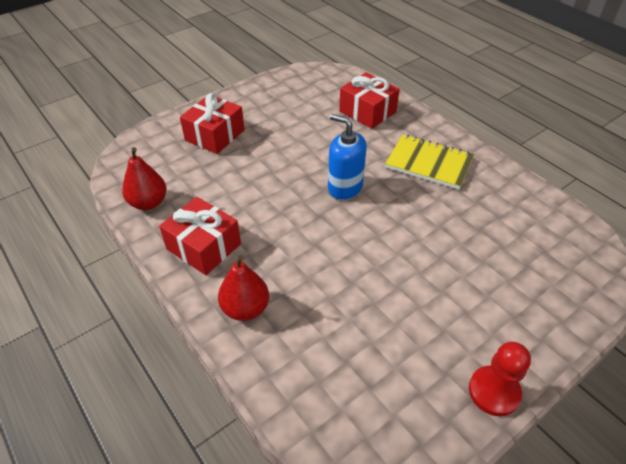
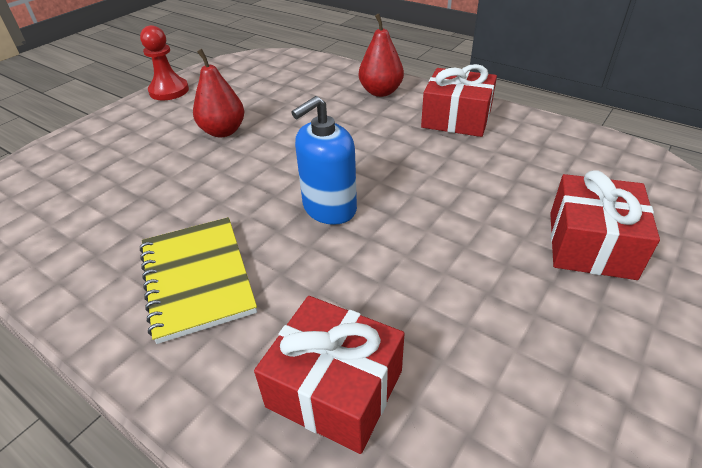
camera: 165 degrees right, 5 degrees down
red pear [122,147,166,210] -> red pear moved to [193,49,244,137]
blue soap dispenser [328,114,367,200] -> blue soap dispenser turned 120 degrees clockwise [291,96,357,225]
yellow notebook [385,134,474,190] -> yellow notebook turned 60 degrees clockwise [140,217,257,344]

